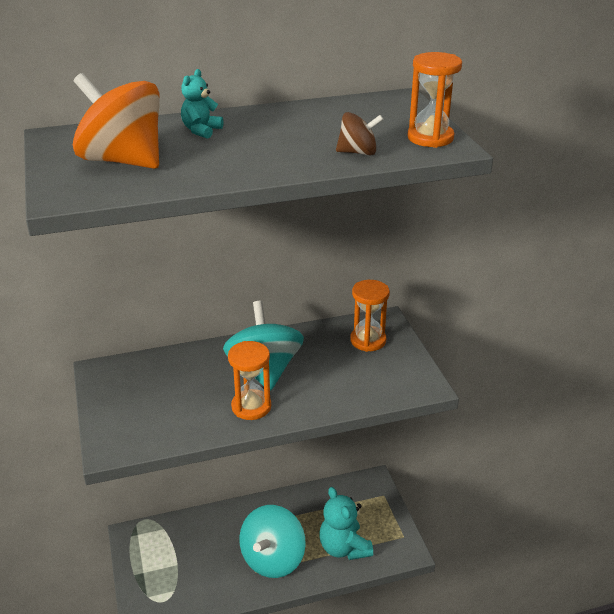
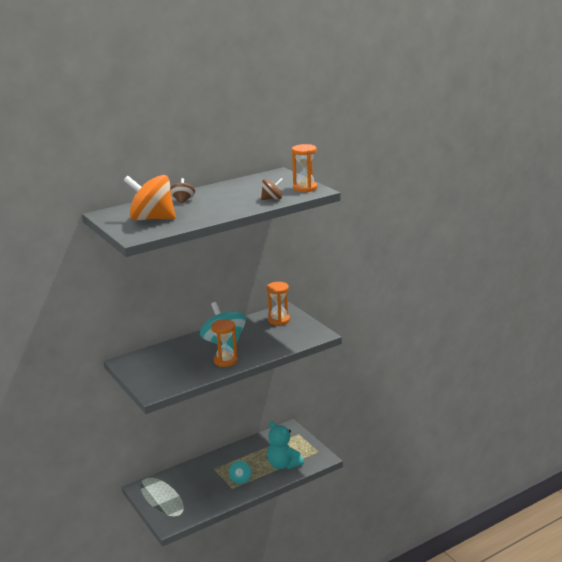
camera: 15 degrees left, 10 degrees down
turquoise teddy bear [181,69,223,139] -> brown spinning top [170,178,195,204]
turquoise spinning top [239,505,306,578] -> turquoise spinning top [229,461,251,484], size x0.49

